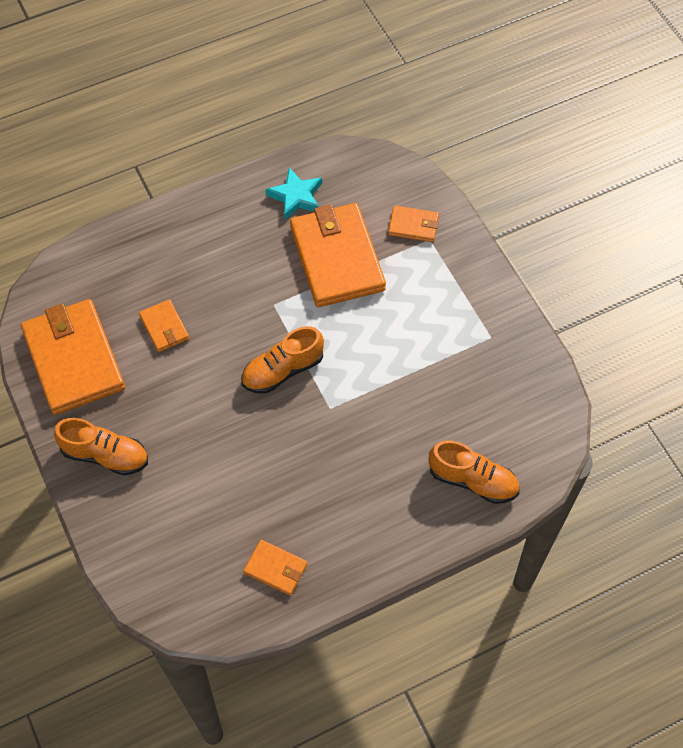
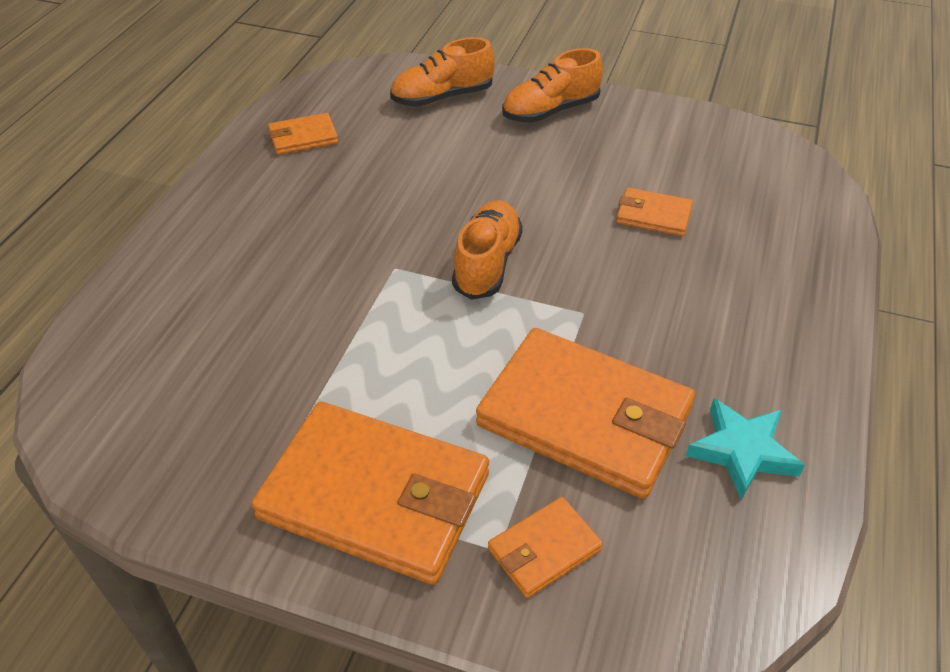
camera: 135 degrees right, 15 degrees down
orange wallet [21,299,125,415] -> orange wallet moved to [251,402,489,585]
orange shoe [429,440,519,504] -> orange shoe moved to [390,37,495,107]

